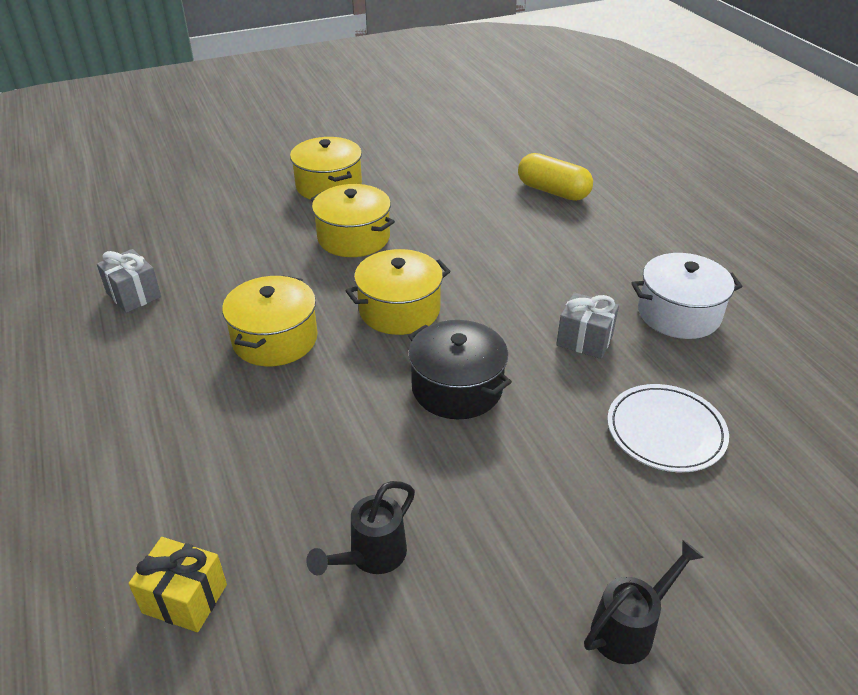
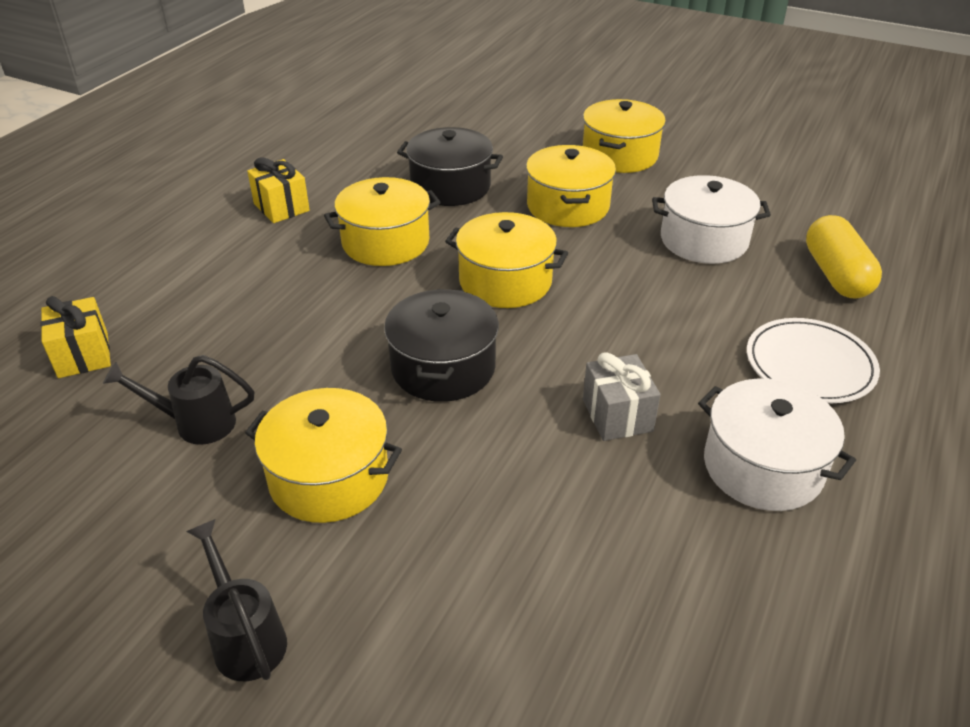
camera: 50 degrees right, 0 degrees up
grey gift [97,249,161,313] -> none
black watering can [584,539,704,664] -> black watering can turned 135 degrees counterclockwise [186,519,287,681]
white plate [607,384,729,472] -> white plate moved to [747,318,880,403]
none -> yellow pot [245,388,402,523]
none -> yellow gift [247,158,310,223]
none -> black pot [397,127,503,206]
none -> white pot [652,175,771,264]

